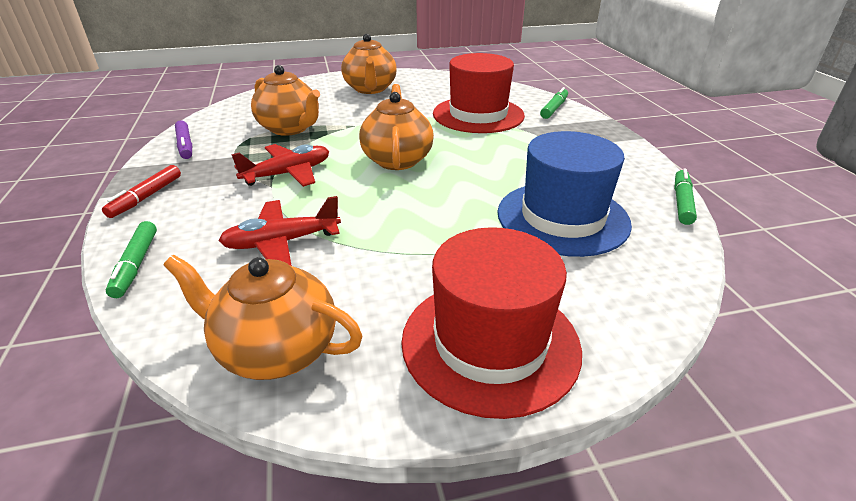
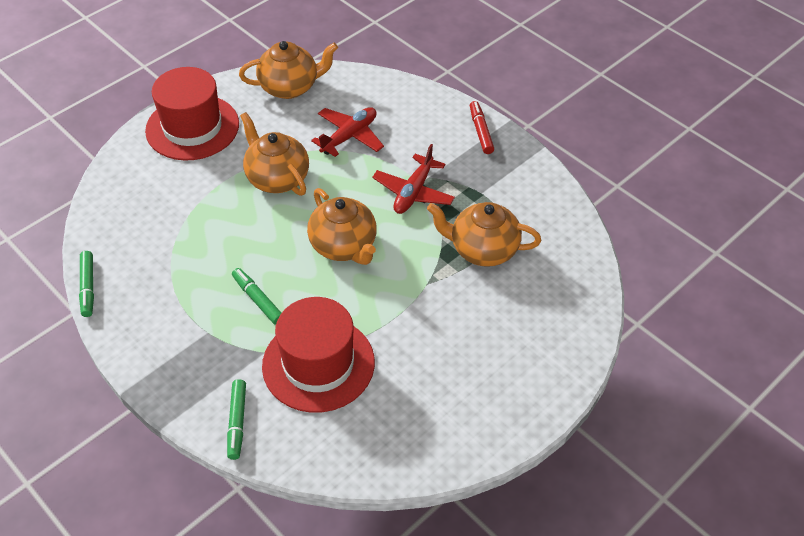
camera: 150 degrees right, 15 degrees up
green marker [106,221,157,298] -> green marker moved to [232,268,281,325]
purple marker [175,120,192,159] -> none
orange teapot [341,34,397,94] -> orange teapot moved to [240,112,309,196]
blue hat [497,131,632,257] -> none

